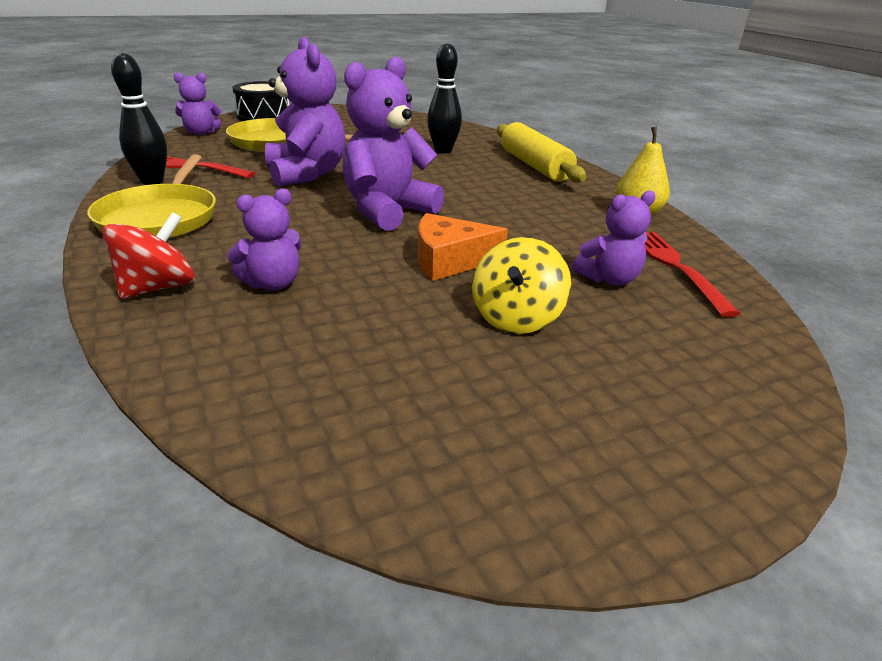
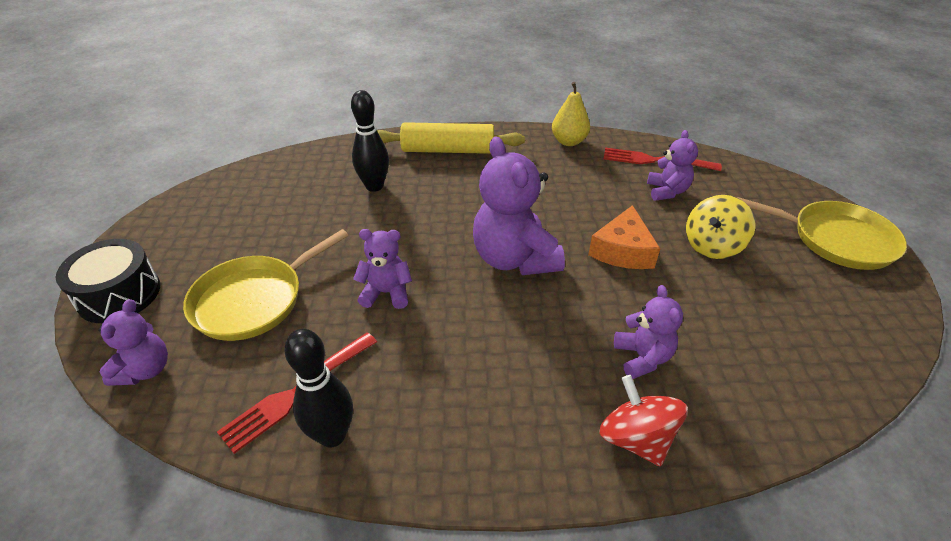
camera: 65 degrees left, 10 degrees up
yellow pan [87,154,216,238] -> yellow pan moved to [737,197,907,270]
purple teddy bear [265,37,346,187] -> purple teddy bear [353,229,412,309], size x0.56
yellow spinning top [472,237,571,334] -> yellow spinning top turned 90 degrees clockwise [686,195,756,259]

